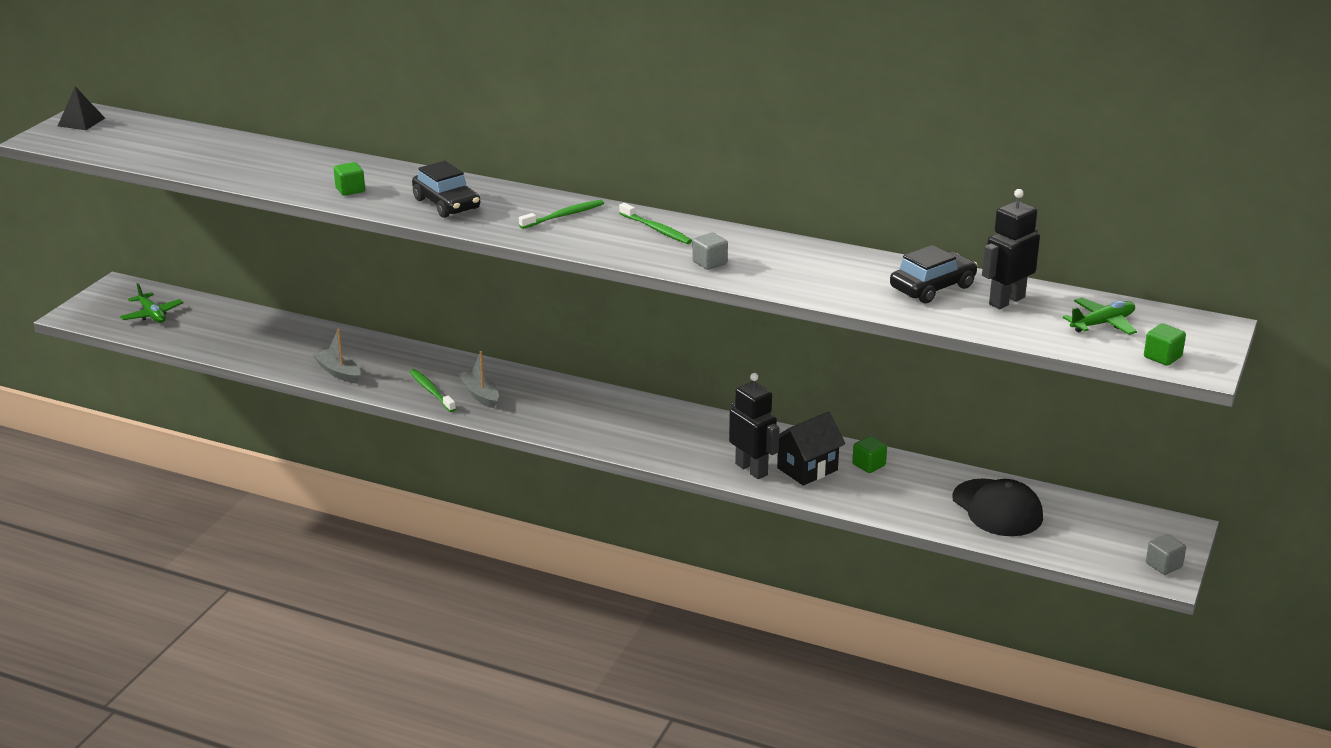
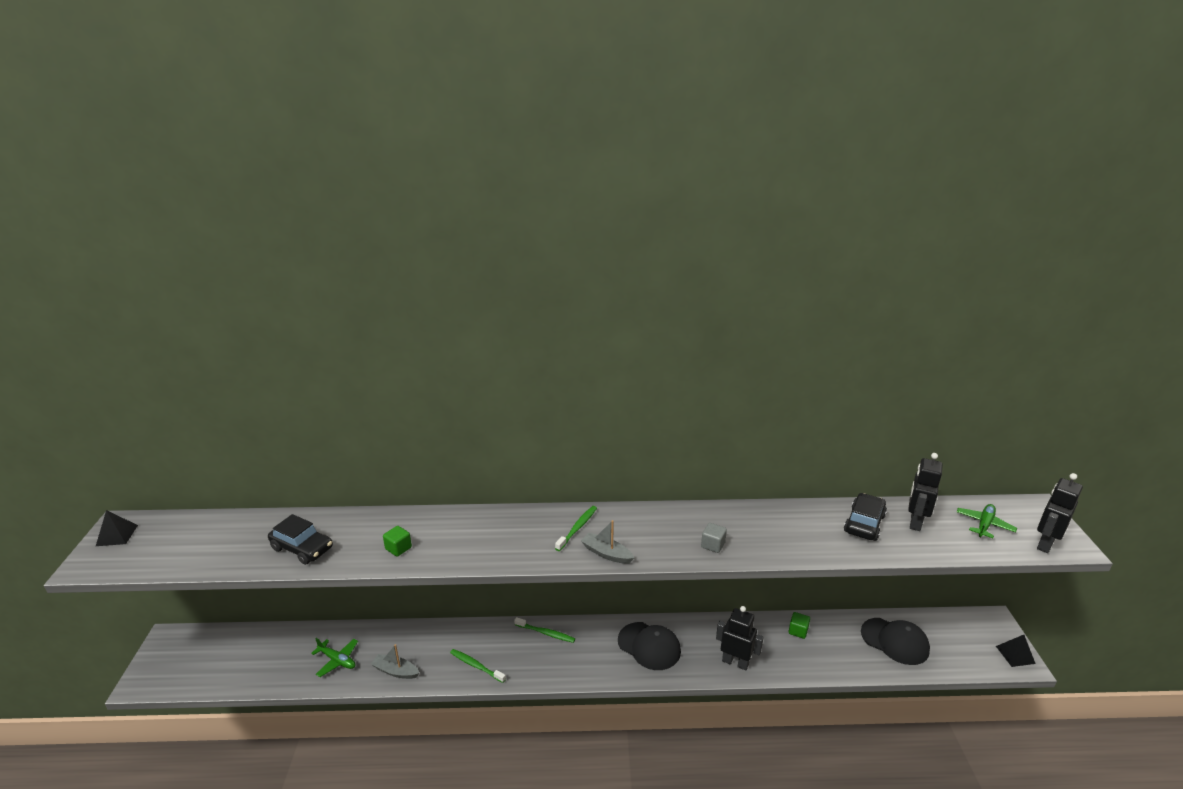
camera: 25 degrees left, 0 degrees up
green plane [120,283,183,323] -> green plane moved to [311,638,358,677]
black car [412,161,480,218] -> black car moved to [268,514,333,565]
grey boat [458,351,499,408] -> grey boat moved to [581,520,634,564]
green toothbrush [619,203,692,244] -> green toothbrush moved to [514,617,575,643]
black house [777,411,845,486] -> none
green cube [1144,323,1186,366] -> black robot [1037,473,1083,553]
grey cube [1146,534,1186,575] -> black pyramid [996,635,1036,667]
none -> black cap [618,622,681,670]

